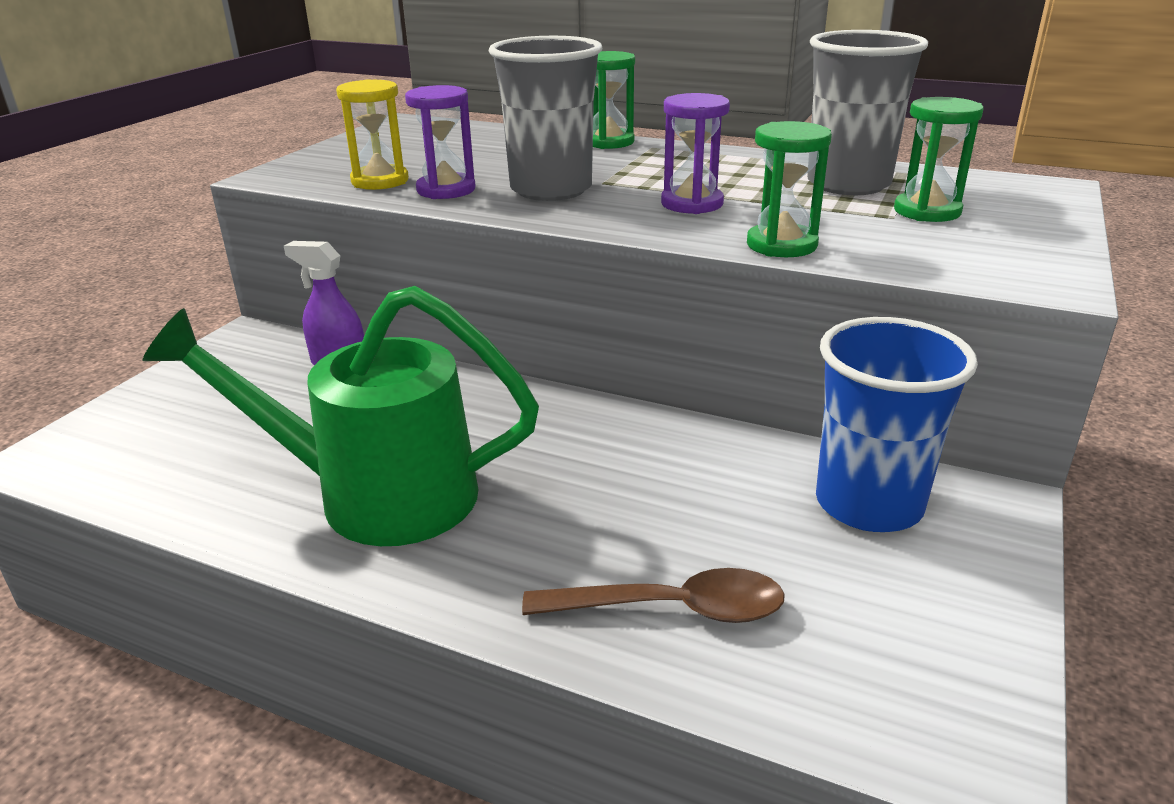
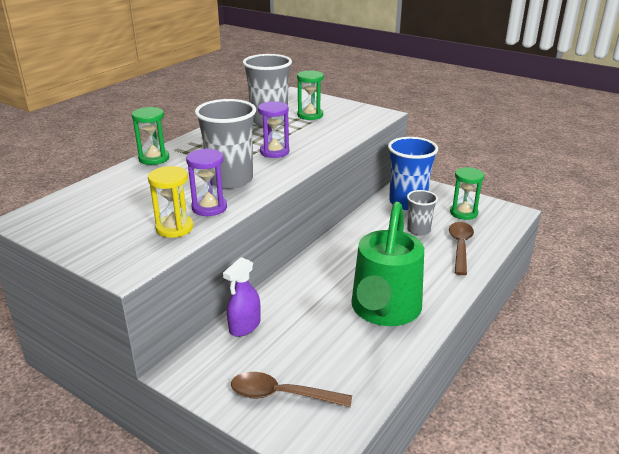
camera: 80 degrees left, 0 degrees up
green hourglass [747,121,832,257] -> green hourglass moved to [450,167,484,220]
none -> brown spoon [231,372,352,407]
none -> grey cup [407,190,438,236]

